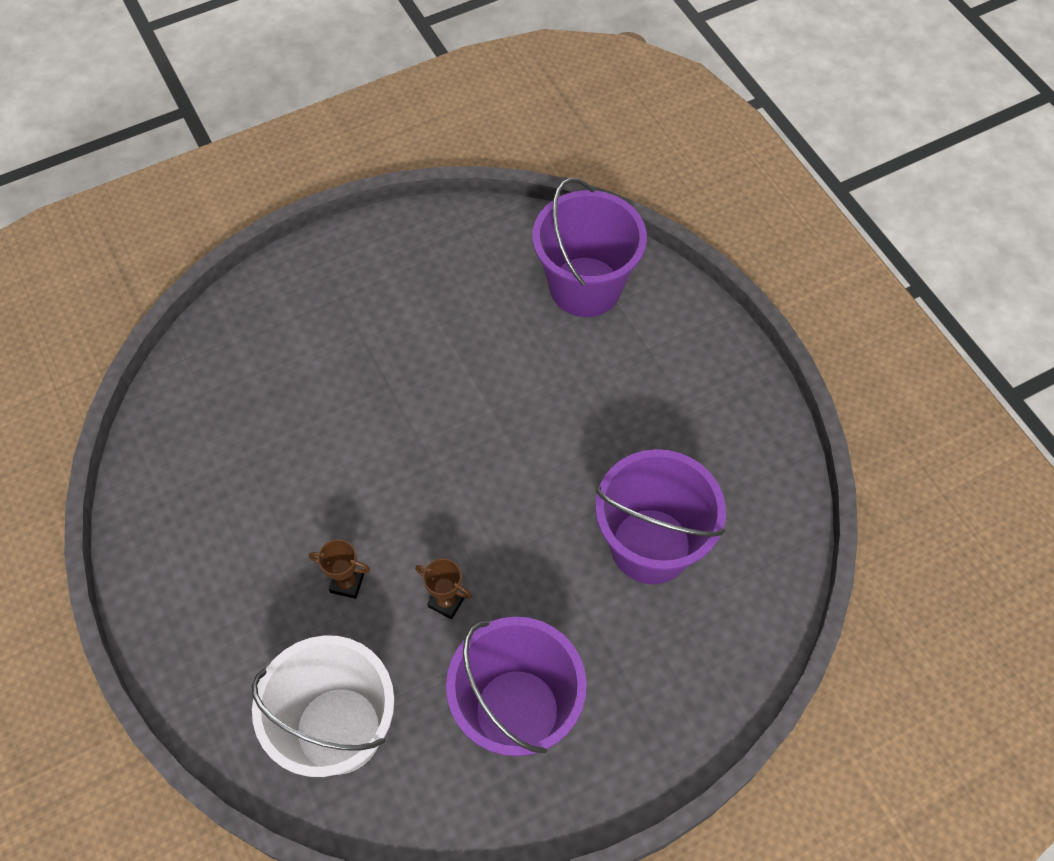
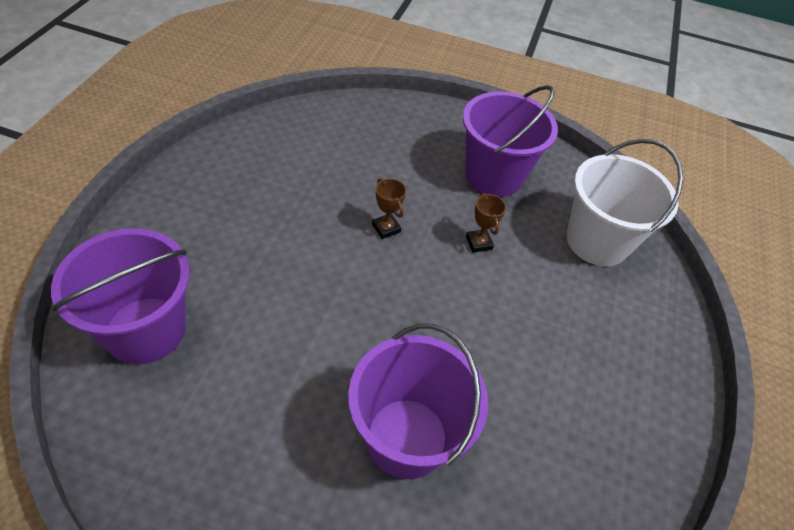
camera: 140 degrees left, 10 degrees down
brown trophy [309,539,370,599] -> brown trophy moved to [372,178,406,239]
purple bucket [595,449,726,584] -> purple bucket moved to [348,324,488,479]

